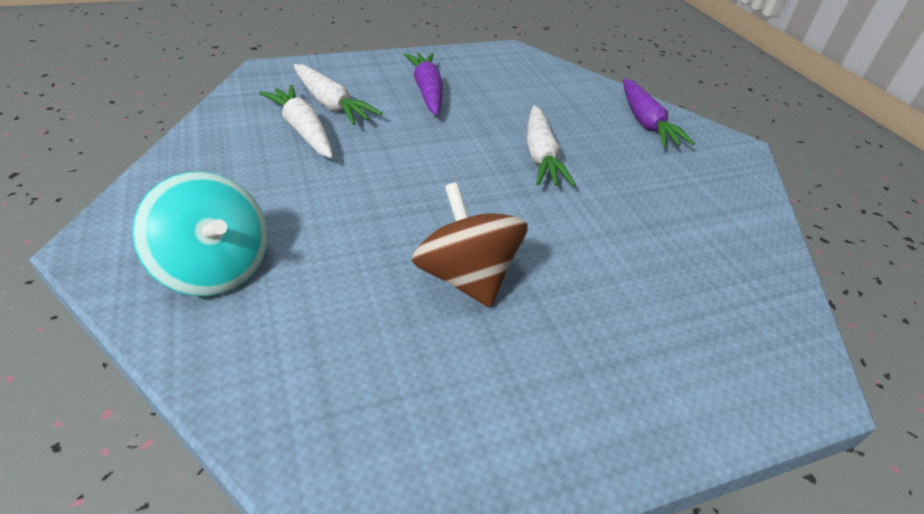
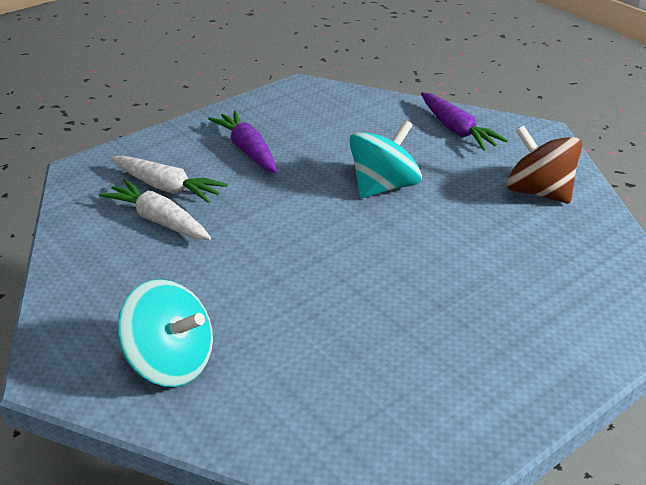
camera: 15 degrees left, 5 degrees down
brown spinning top [412,182,528,307] -> brown spinning top moved to [506,125,582,204]
white carrot [527,105,576,186] -> turquoise spinning top [349,120,422,198]

